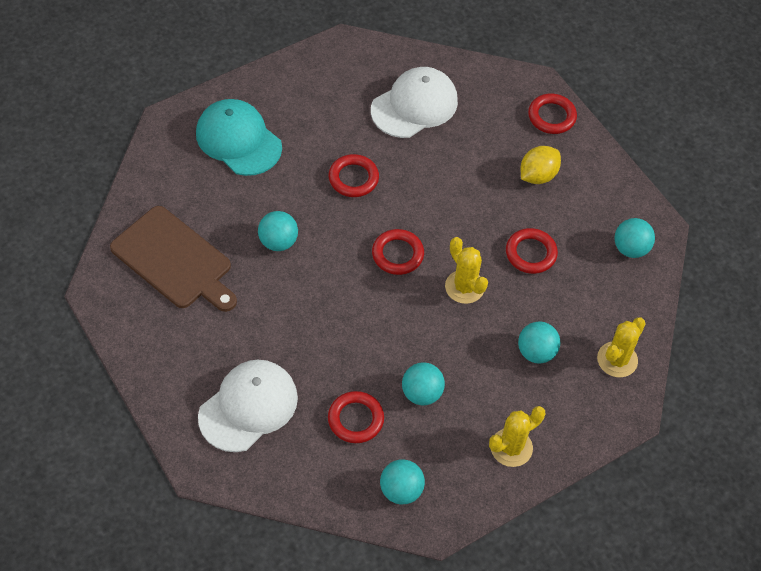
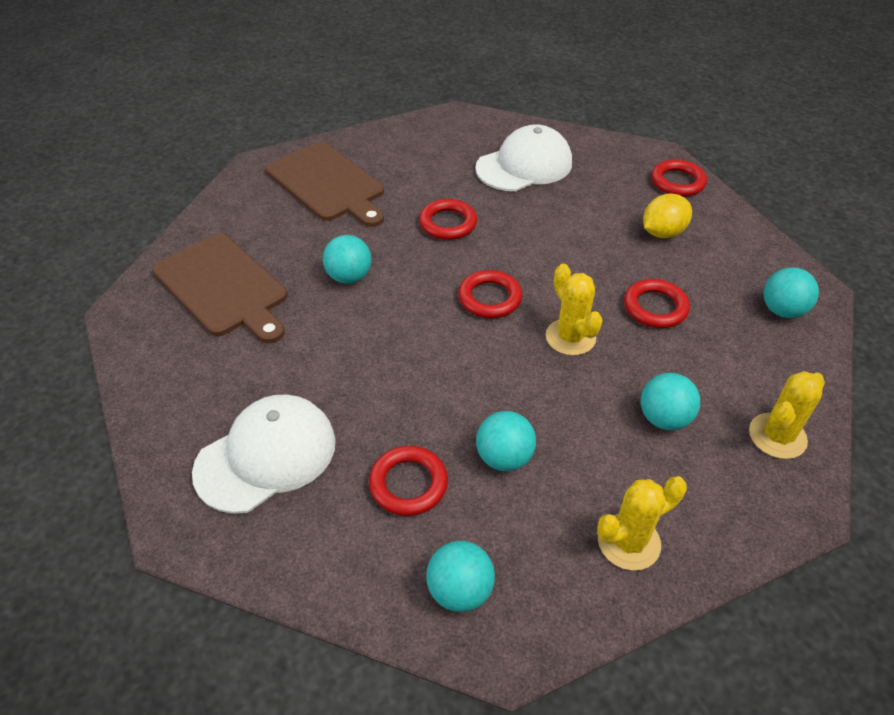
camera: 10 degrees right, 10 degrees down
turquoise cap [196,99,282,176] -> brown cutting board [266,142,384,227]

